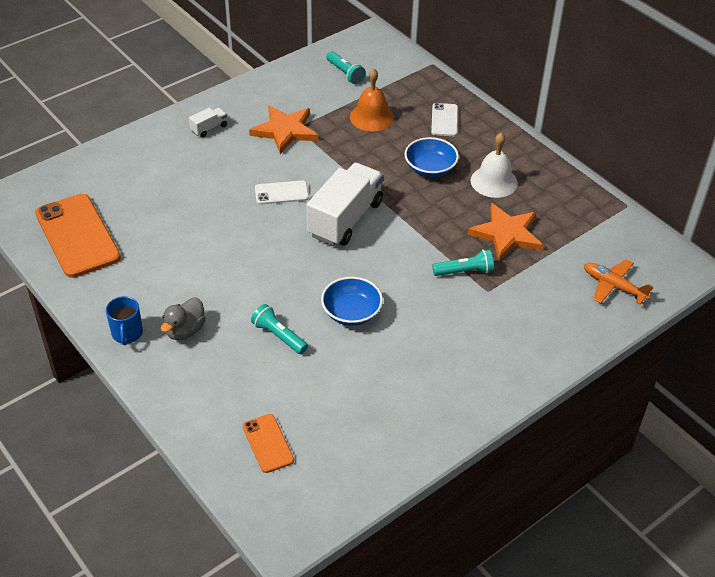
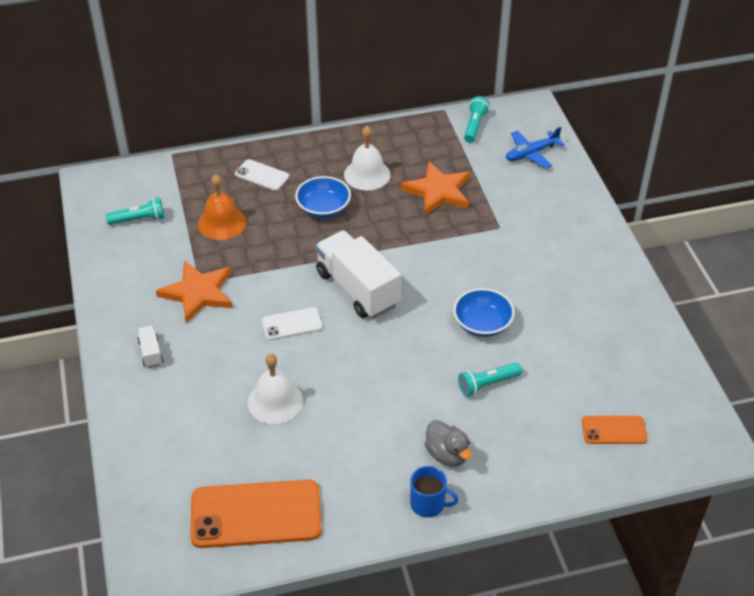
camera: 65 degrees left, 0 degrees up
white phone [255,181,309,205] -> white phone turned 60 degrees clockwise [262,307,323,340]
turquoise flashlight [432,250,494,276] -> turquoise flashlight moved to [464,96,490,142]
orange plane [584,259,653,304] -> blue plane [506,127,565,169]
none -> white bell [248,354,303,424]

